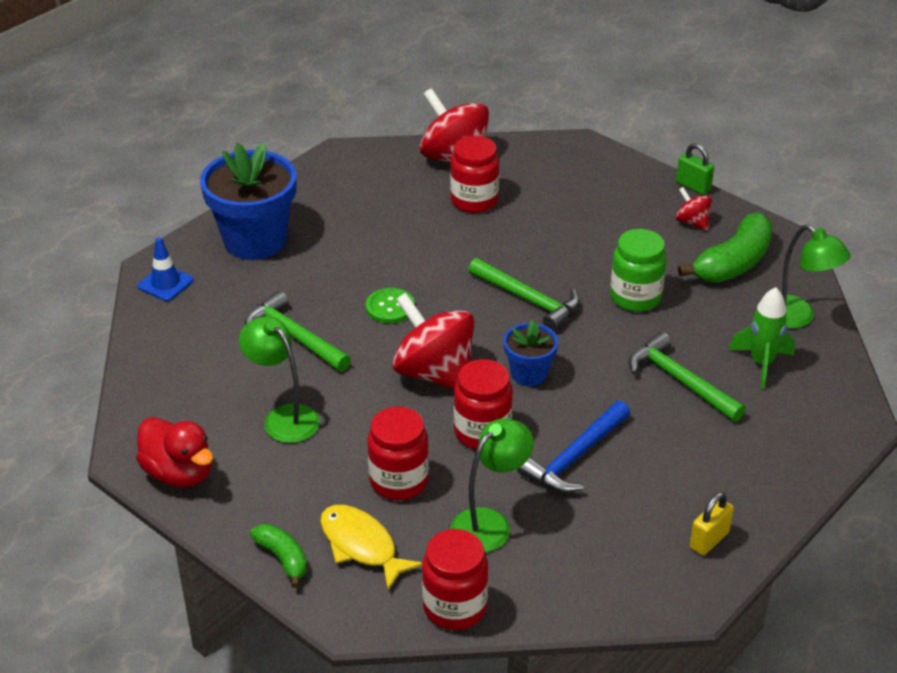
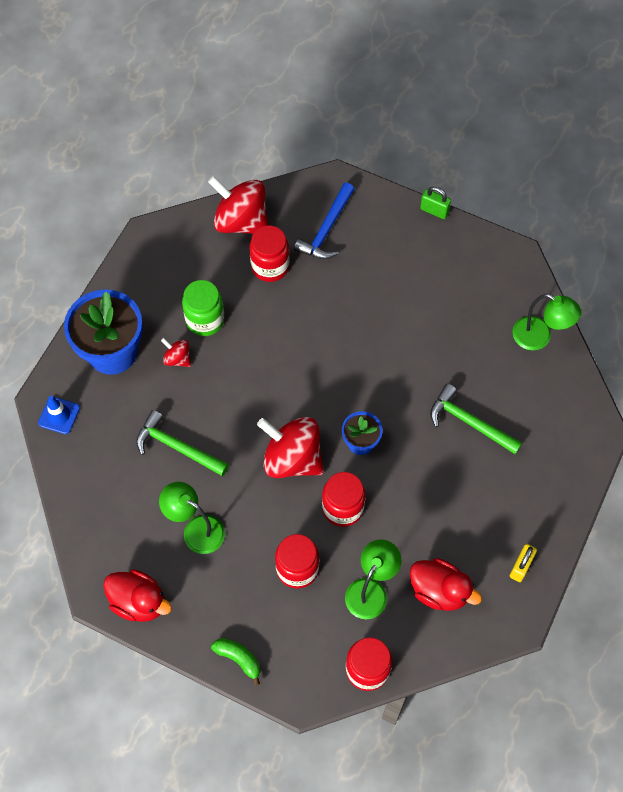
camera: 15 degrees left, 25 degrees up
yellow fish [320,505,422,590] -> none
green button [366,288,415,323] -> none
green hammer [468,258,580,332] -> none
blue hammer [517,401,630,493] -> blue hammer moved to [294,183,354,259]
green jar [610,229,666,312] -> green jar moved to [182,280,225,336]
red spinning top [676,187,712,230] -> red spinning top moved to [161,338,191,367]
green banana [678,212,773,283] -> none
green rocket [729,287,795,389] -> none
none -> red duck [410,558,482,611]

